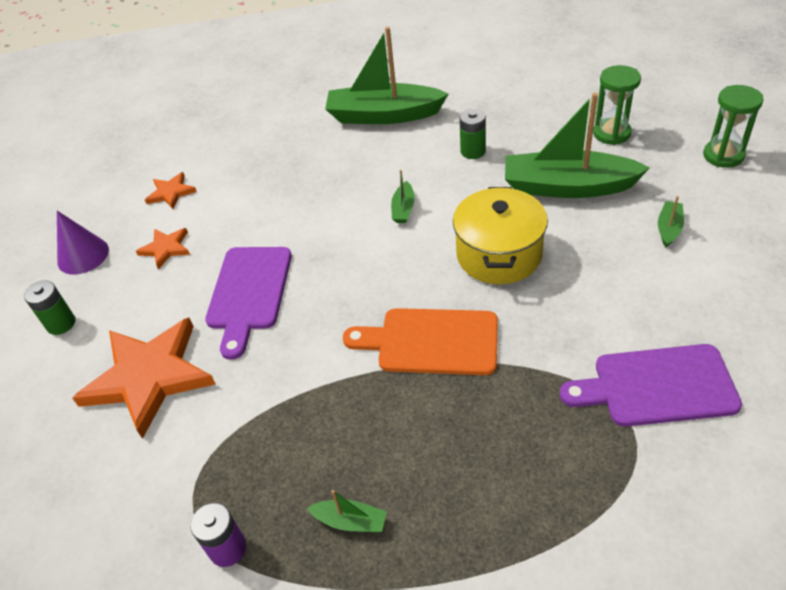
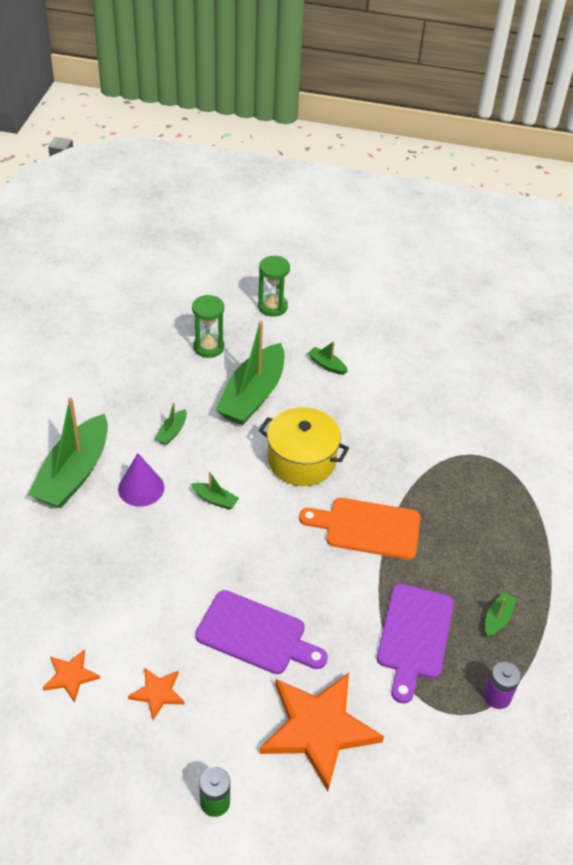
camera: 80 degrees left, 0 degrees up
purple cone [57,211,109,275] -> purple cone moved to [118,453,164,507]
orange cutting board [343,308,498,375] -> orange cutting board turned 75 degrees clockwise [299,498,421,559]
green battery [460,109,486,159] -> green boat [155,402,187,445]
purple cutting board [560,344,742,427] -> purple cutting board moved to [377,584,454,704]

